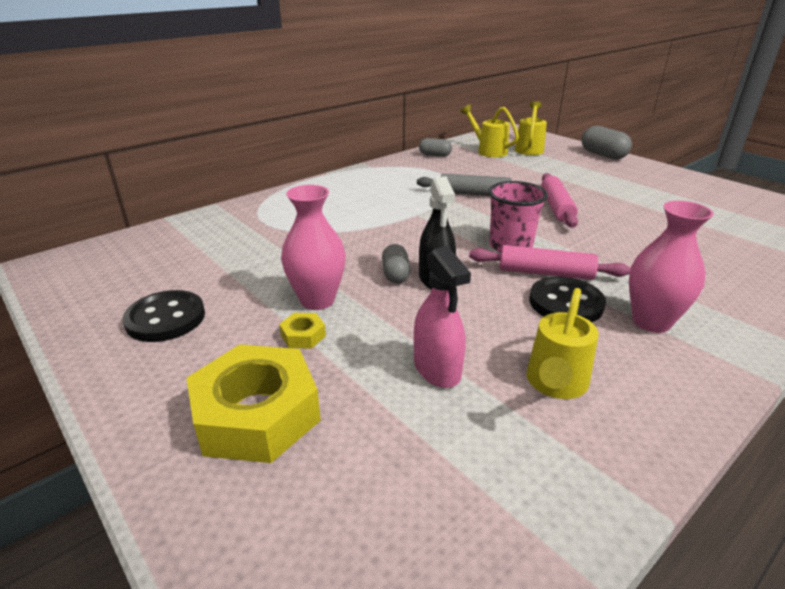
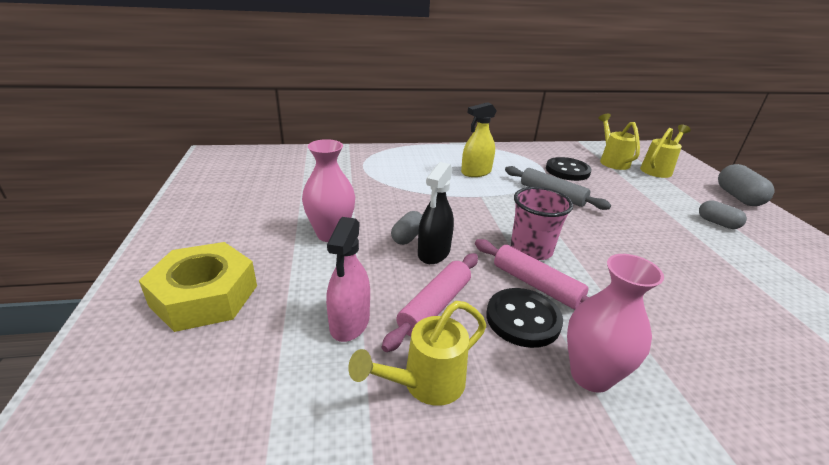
camera: 30 degrees right, 0 degrees up
black button [123,290,205,342] -> black button moved to [546,157,592,181]
yellow nut [279,313,326,348] -> none
grey capsule [419,138,452,157] -> grey capsule moved to [699,200,747,229]
pink rolling pin [541,173,578,228] -> pink rolling pin moved to [382,253,478,352]
none -> yellow spray bottle [461,102,497,177]

